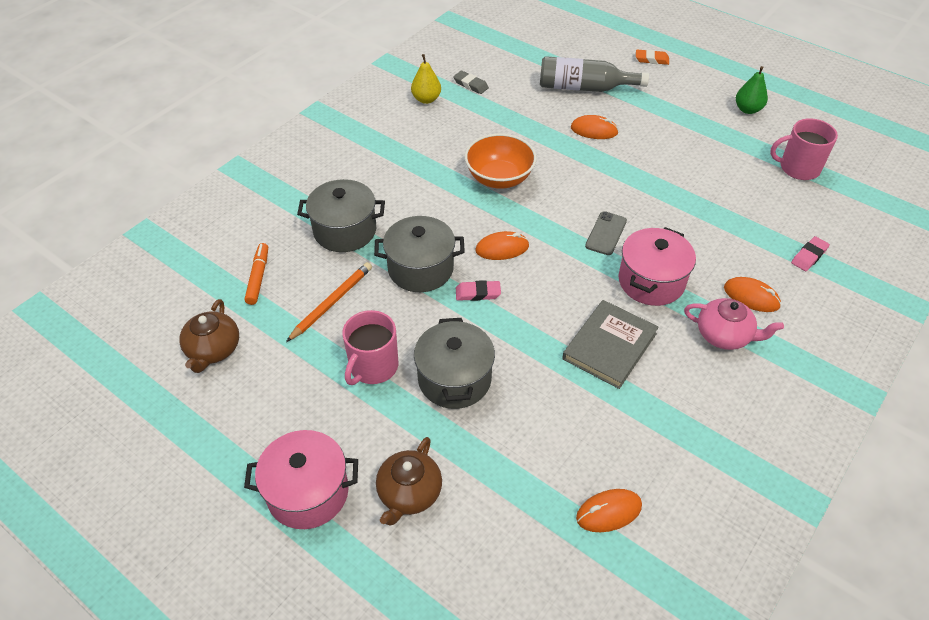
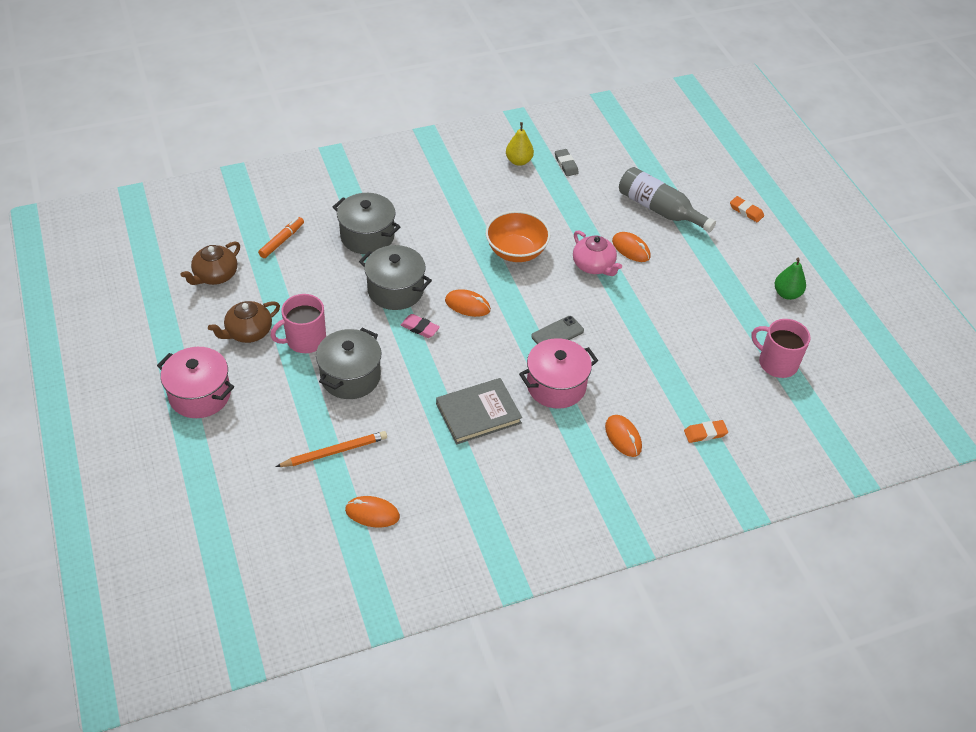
camera: 30 degrees right, 0 degrees up
orange pencil [286,262,372,342] -> orange pencil moved to [276,431,387,467]
brown teapot [376,437,442,526] -> brown teapot moved to [208,301,280,343]
pink teapot [684,298,784,350] -> pink teapot moved to [573,230,622,276]
pink eraser [791,236,830,271] -> orange eraser [684,420,728,443]

